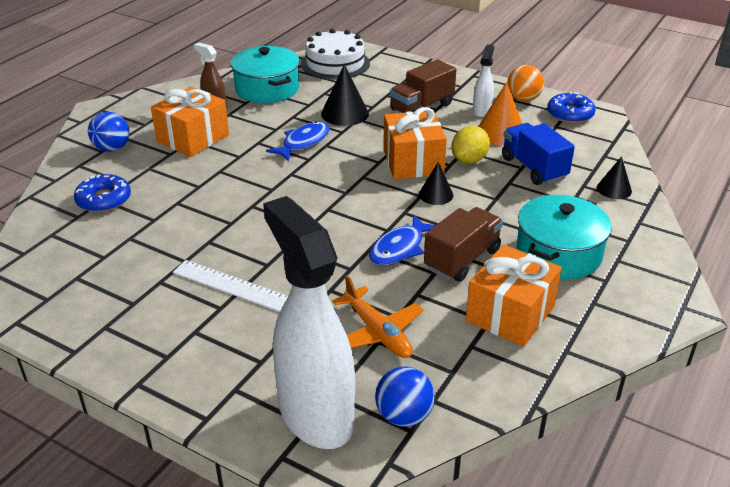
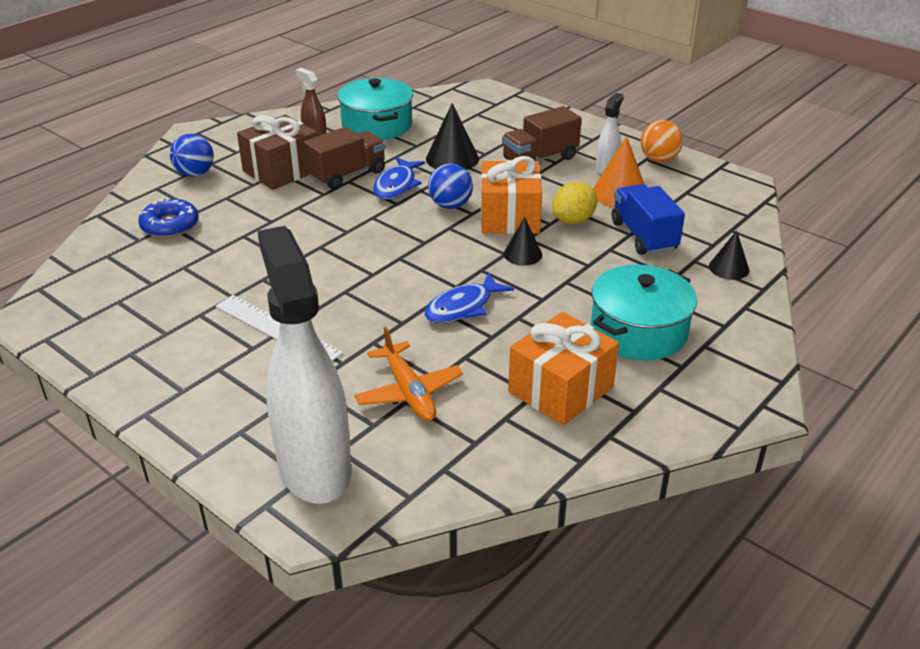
camera: 10 degrees right, 0 degrees up
orange gift [151,87,229,157] -> brown gift [237,115,317,190]
blue fish [266,122,330,162] -> blue fish turned 150 degrees clockwise [373,157,425,199]
white cake [301,29,370,80] -> none
blue ball [375,366,435,427] -> blue ball moved to [428,164,473,209]
brown truck [424,207,503,282] -> brown truck moved to [303,127,386,190]
blue donut [547,92,595,123] -> none

